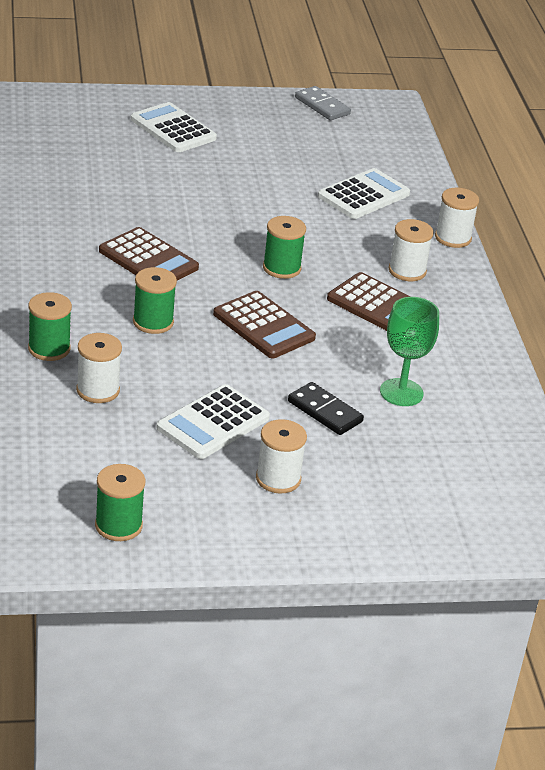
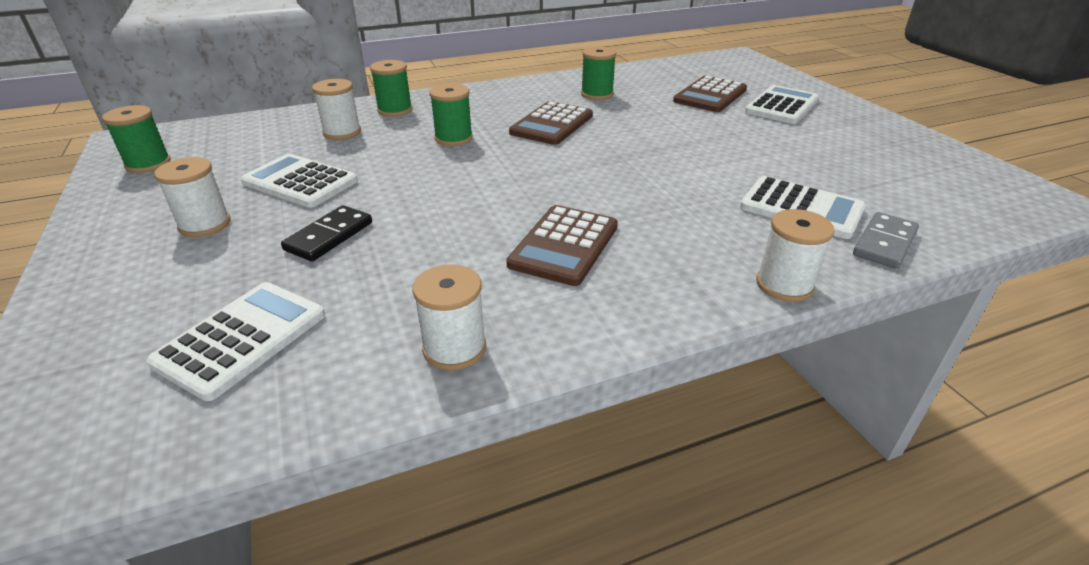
camera: 80 degrees right, 0 degrees up
brown calculator [213,291,316,358] -> brown calculator moved to [673,76,747,112]
green spool [263,216,306,279] -> green spool moved to [581,46,616,100]
grey domino [295,86,351,120] -> grey domino moved to [853,212,919,269]
green goblet [380,297,439,406] -> none
white spool [389,219,434,281] -> white spool moved to [412,264,486,371]
none -> white calculator [146,282,325,401]

